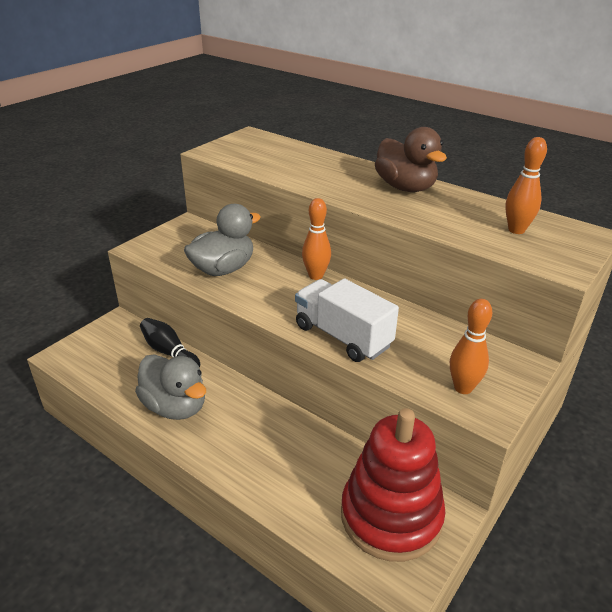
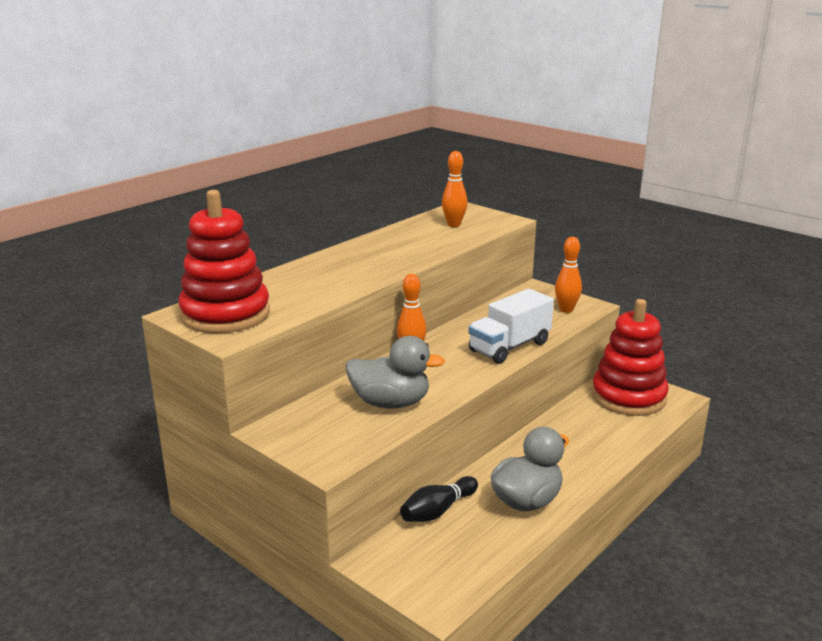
camera: 85 degrees left, 10 degrees down
grey duck [184,204,261,276] -> grey duck turned 135 degrees clockwise [346,336,445,409]
brown duck [375,127,447,192] -> none
none -> red stacking toy [179,190,270,333]

